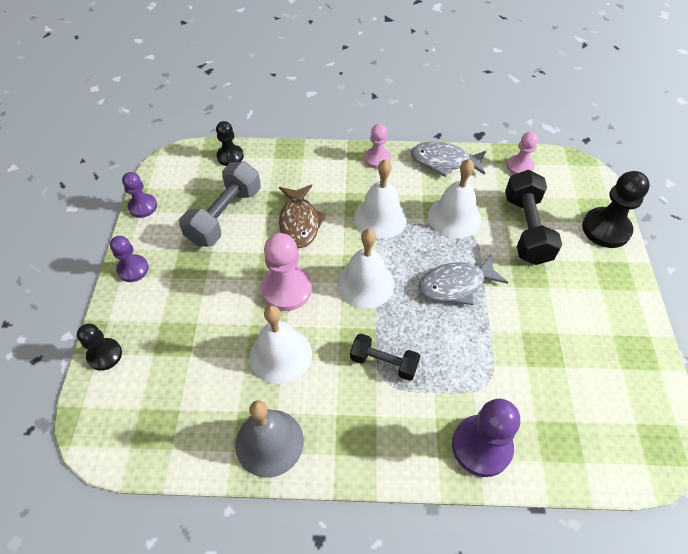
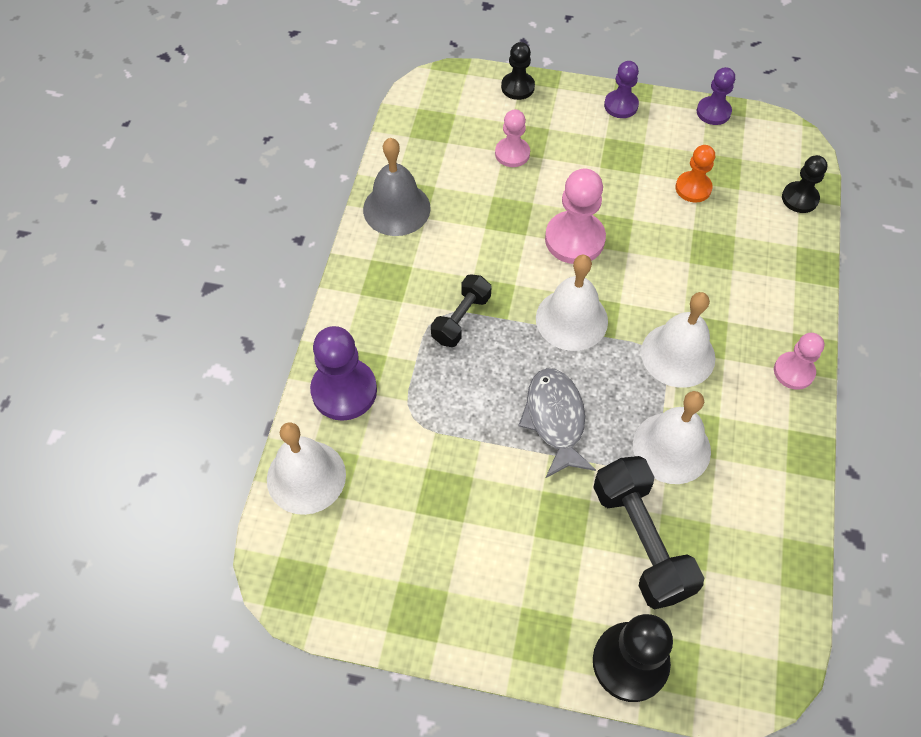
camera: 100 degrees right, 5 degrees up
grey dumbbell [179,161,261,247] -> orange pawn [675,145,715,203]
white bell [250,305,312,385] -> white bell moved to [267,422,346,515]
brown fish [279,184,327,248] -> none
grey fish [411,142,487,177] -> none
black dumbbell [505,170,562,265] -> black dumbbell turned 60 degrees clockwise [593,456,704,610]
pink pawn [507,132,538,175] -> pink pawn moved to [495,110,530,167]

